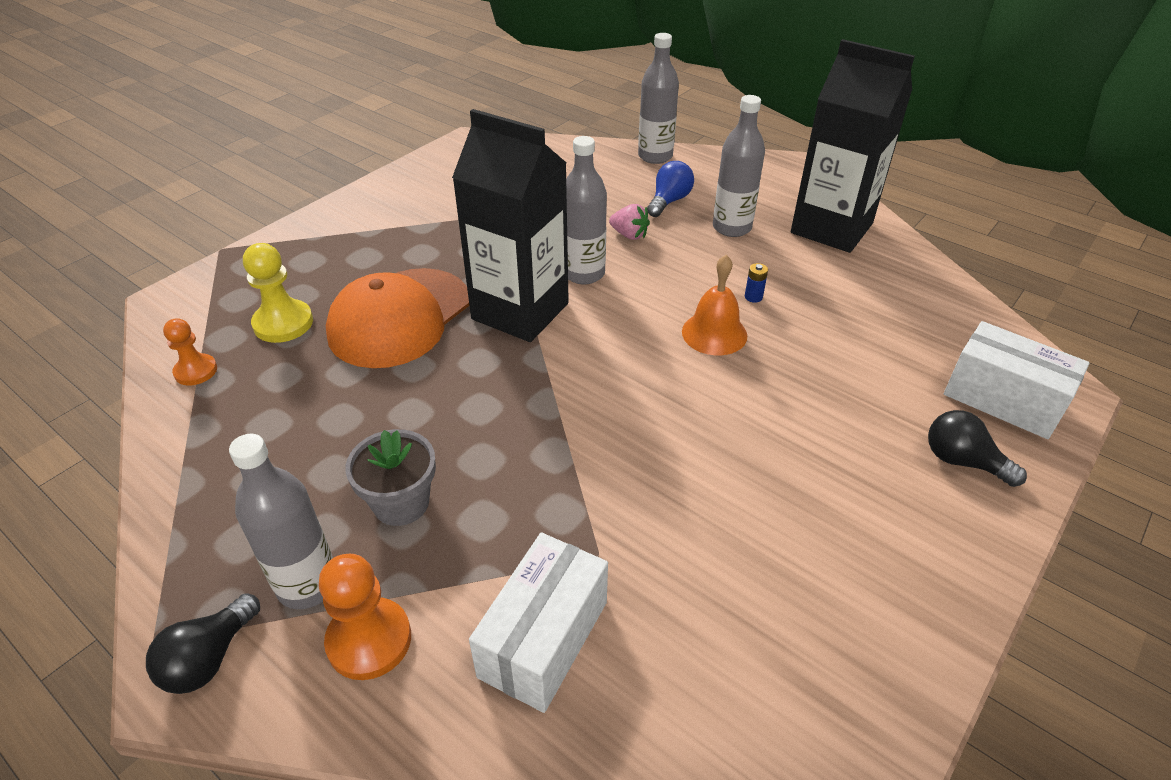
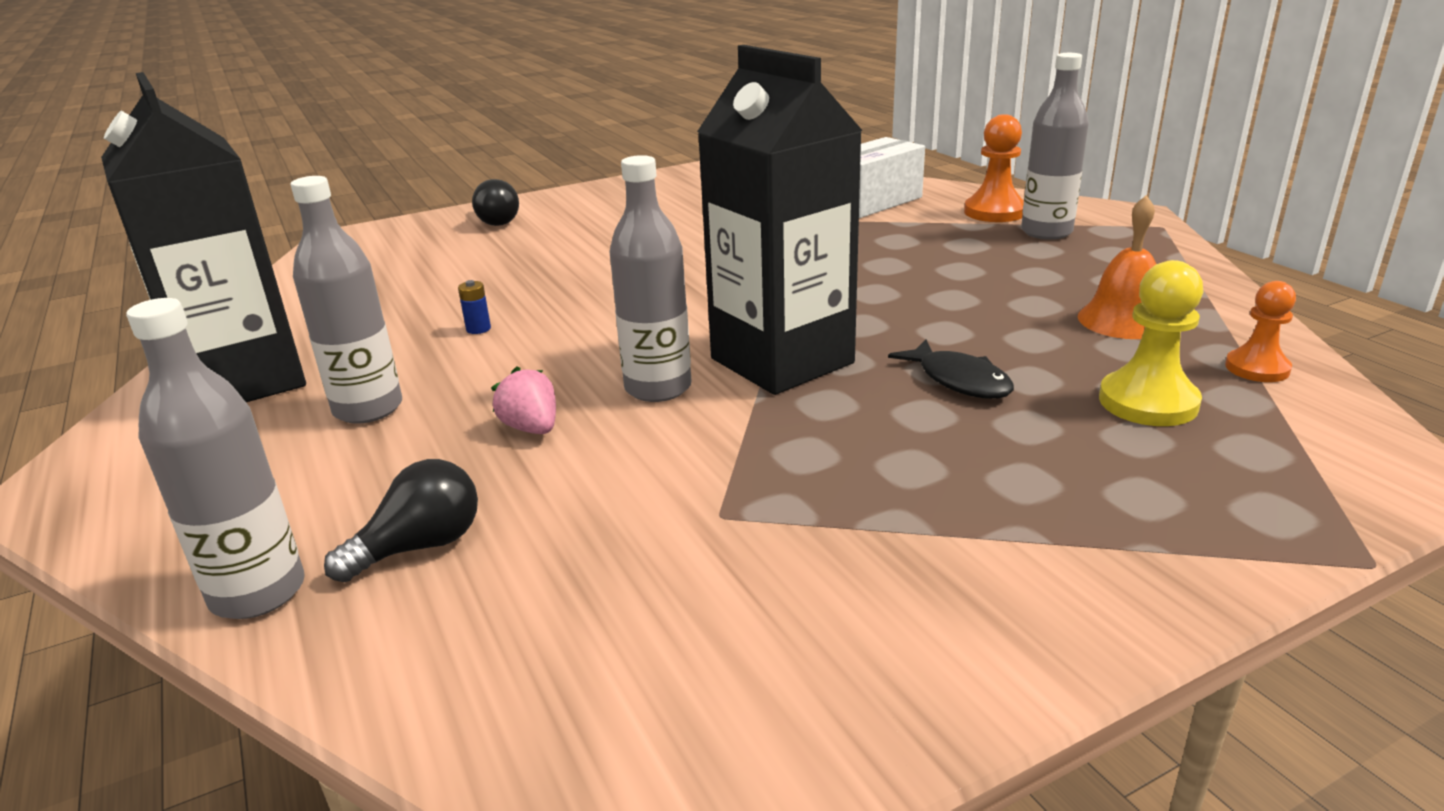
camera: 155 degrees left, 15 degrees down
black light bulb [146,593,260,694] -> black light bulb moved to [324,459,478,582]
orange cap [326,268,469,368] -> black fish [888,340,1014,399]
grey flower pot [345,429,436,526] -> none
blue light bulb [647,161,694,217] -> none
orange bell [682,255,747,355] -> orange bell moved to [1078,195,1156,339]
white box [944,321,1090,439] -> none

